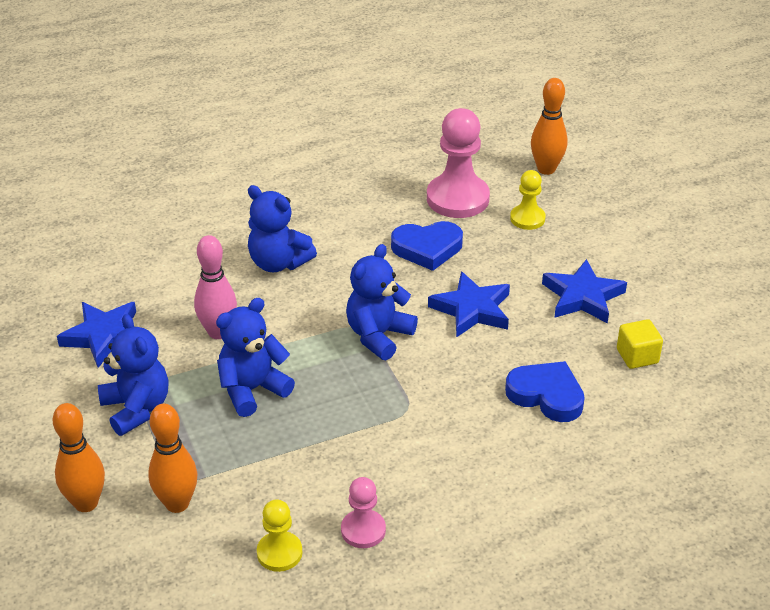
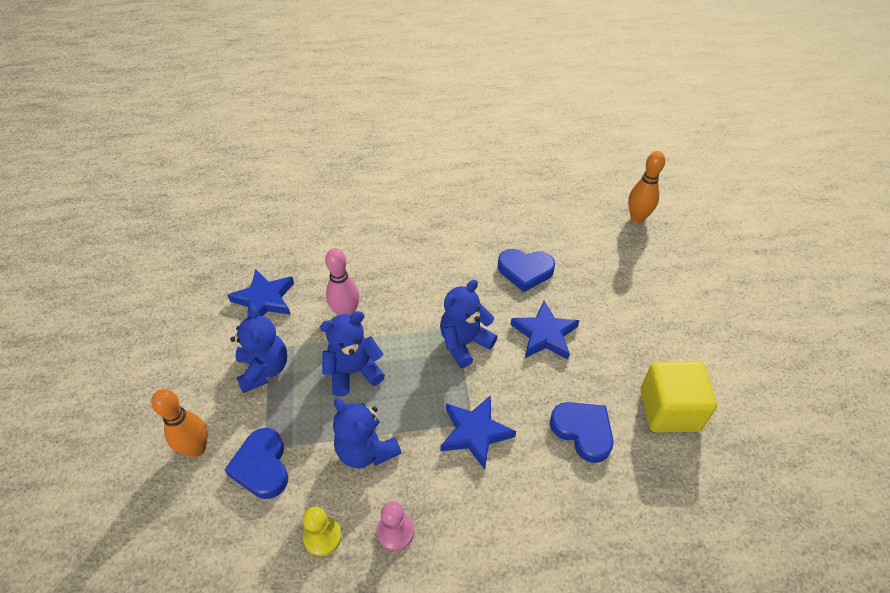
camera: 15 degrees right, 10 degrees up
orange bowling pin [148,404,198,513] -> blue heart [225,428,288,499]
blue teddy bear [248,185,317,272] -> blue teddy bear moved to [333,398,401,468]
pink pawn [427,108,490,218] -> none
yellow pawn [510,170,546,230] -> none
blue star [542,259,627,324] -> blue star moved to [441,395,516,470]
yellow cube [617,319,663,369] -> yellow cube [641,361,717,432], size x1.84

